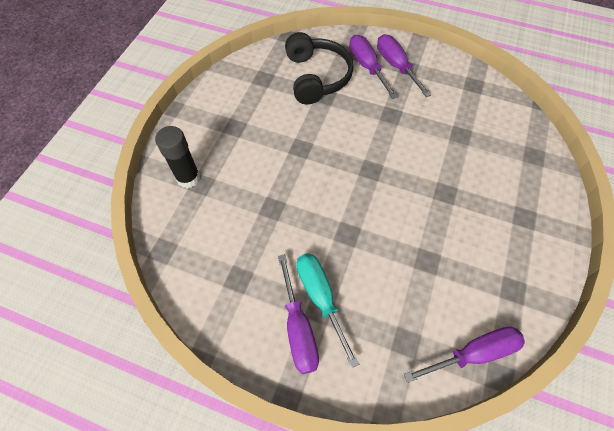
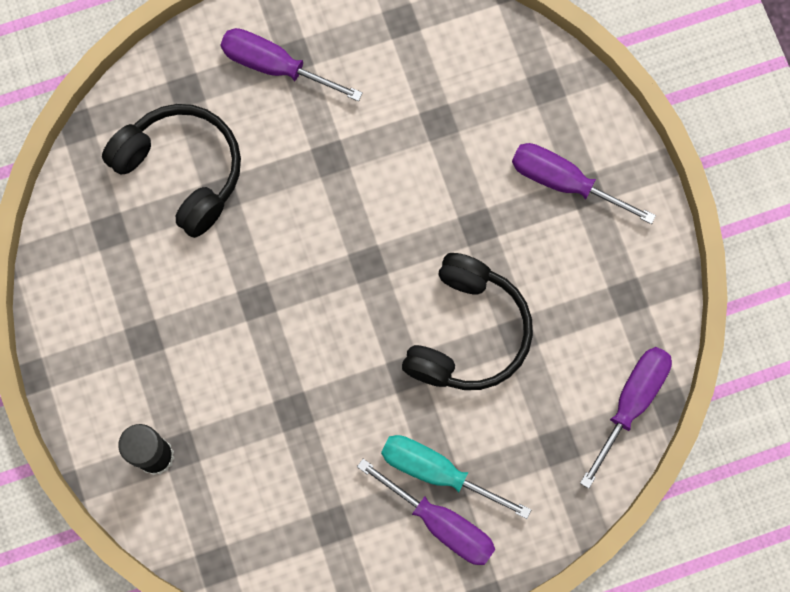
camera: 40 degrees left, 15 degrees up
purple screwdriver [349,35,398,99] -> purple screwdriver moved to [512,143,656,224]
none -> black headphones [402,253,533,390]

